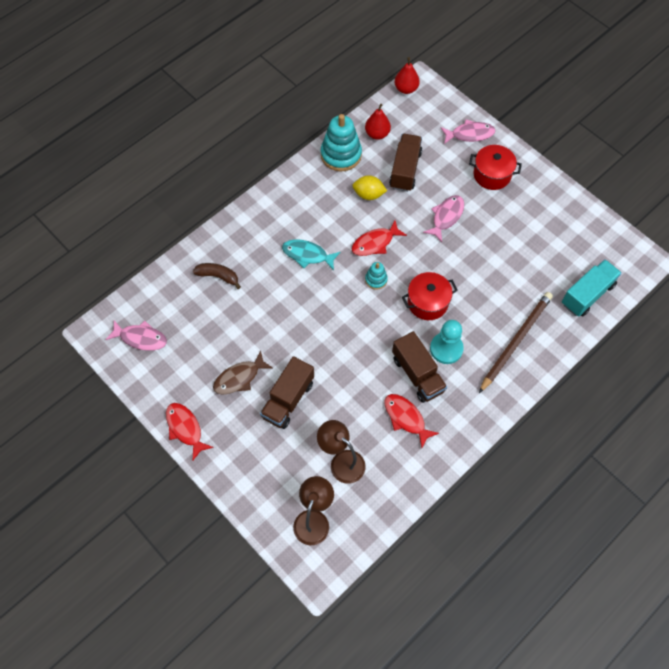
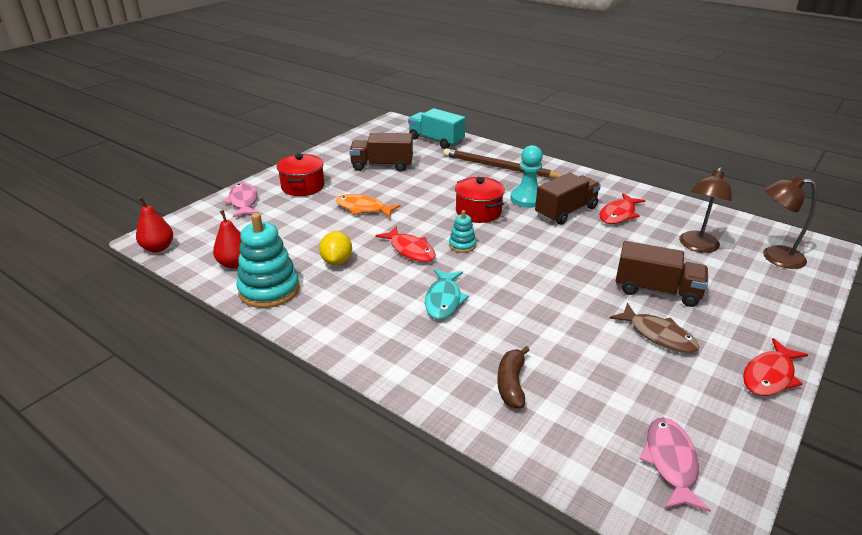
camera: 100 degrees left, 30 degrees down
brown truck [389,134,422,192] -> brown truck moved to [349,133,413,172]
pink fish [423,195,464,242] -> orange fish [335,194,401,218]

